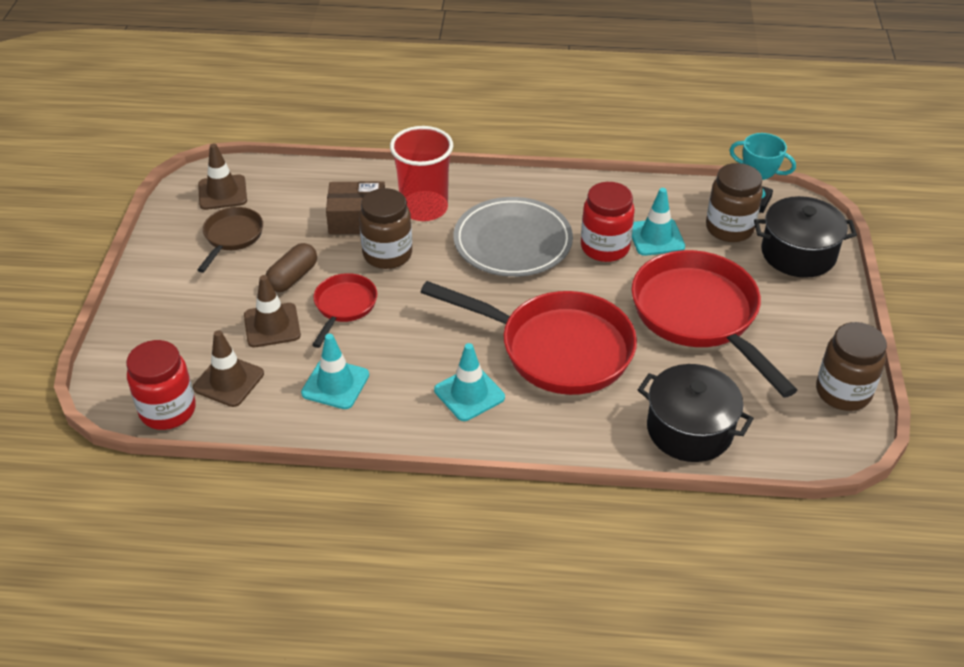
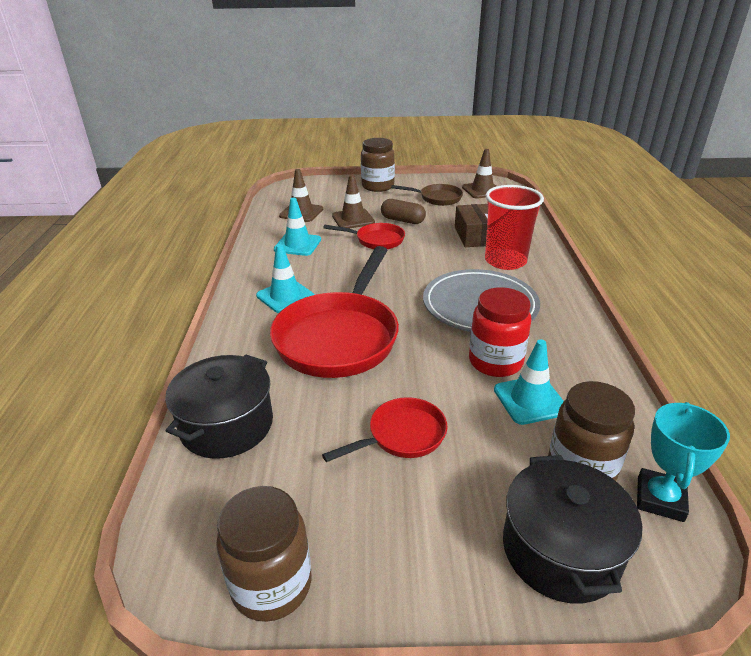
camera: 85 degrees right, 10 degrees down
red jar [126,340,196,430] -> none
brown jar [359,188,412,269] -> brown jar moved to [361,138,395,192]
red pan [631,250,797,397] -> red pan [322,397,447,462], size x0.50

